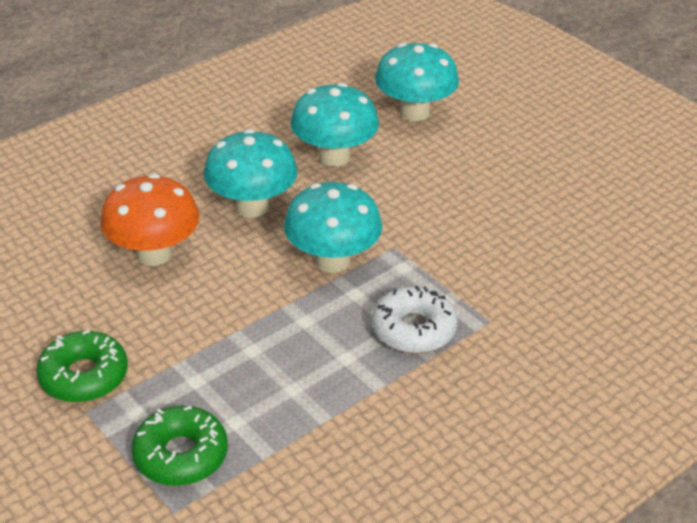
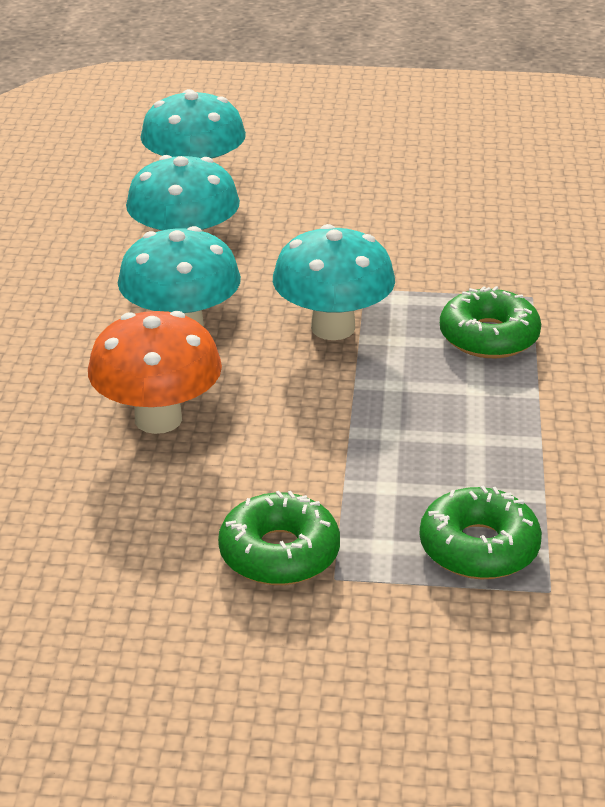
camera: 45 degrees left, 5 degrees down
white donut [372,286,458,353] -> green donut [440,286,541,358]

